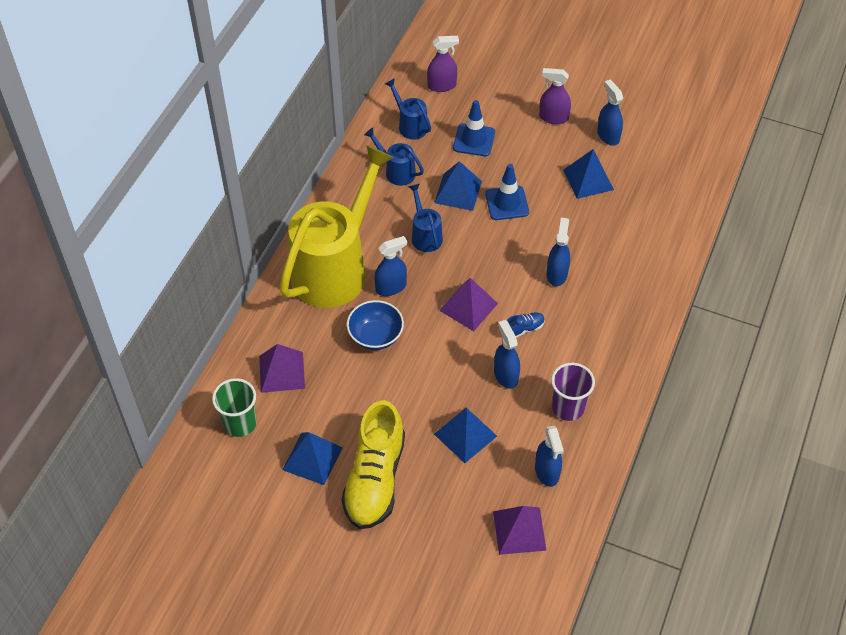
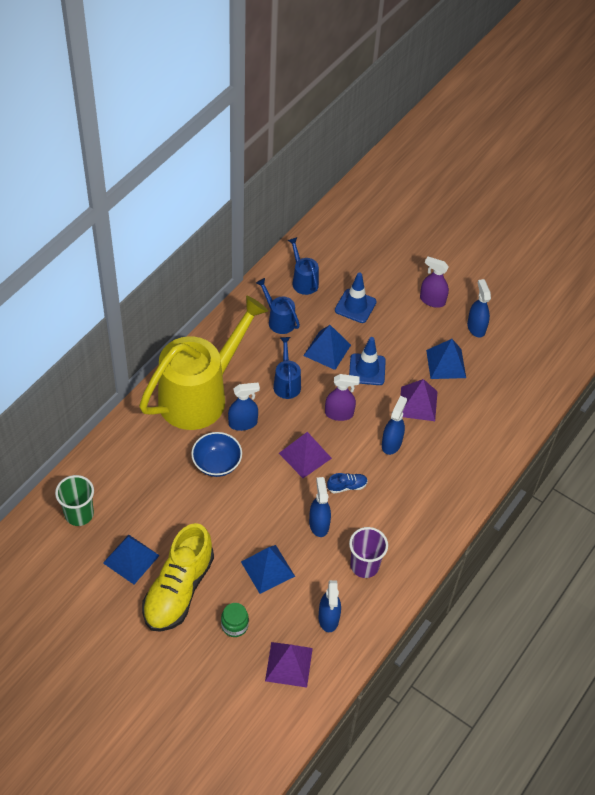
camera: 10 degrees right, 0 degrees up
purple pyramid [259,344,305,393] -> purple pyramid moved to [400,379,438,421]
purple spray bottle [427,36,459,92] -> purple spray bottle moved to [325,374,360,421]
none -> green jar [221,603,249,637]

